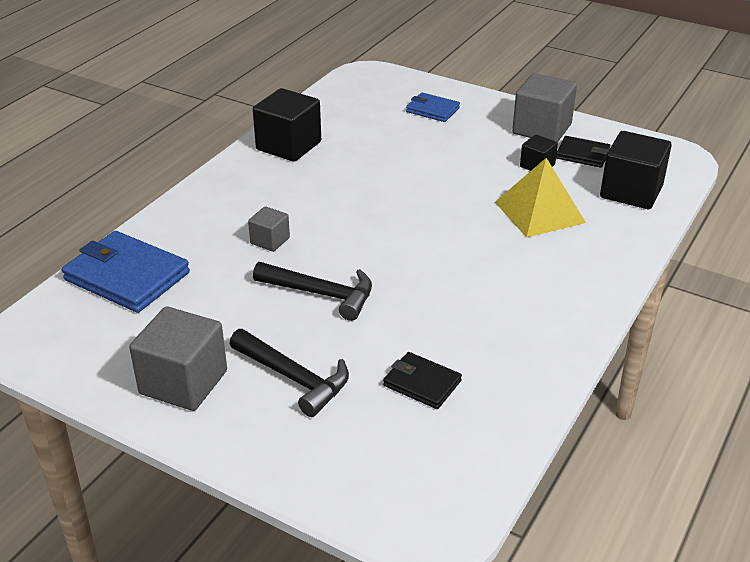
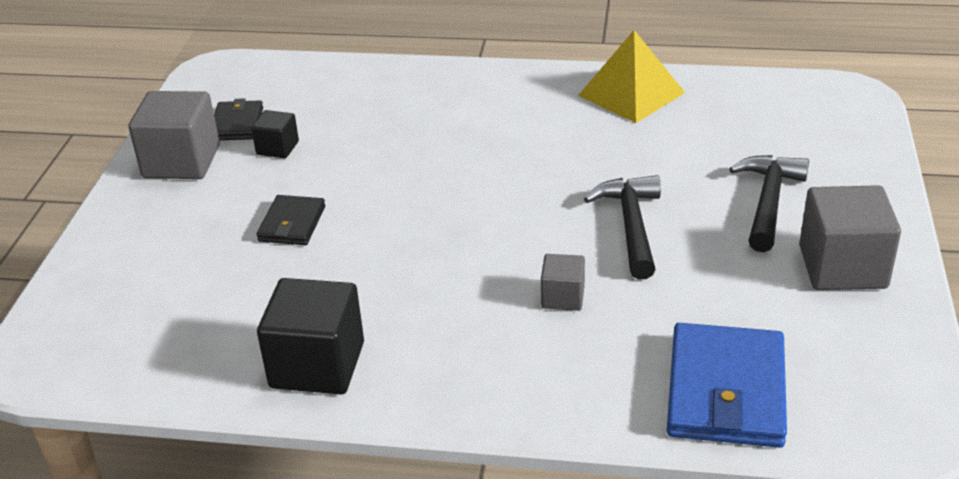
camera: 110 degrees left, 0 degrees up
black wallet [383,352,462,409] -> black wallet moved to [257,195,325,245]
blue wallet [406,92,460,122] -> none
yellow pyramid [495,158,586,238] -> yellow pyramid moved to [578,30,685,123]
black cube [600,131,672,209] -> none

